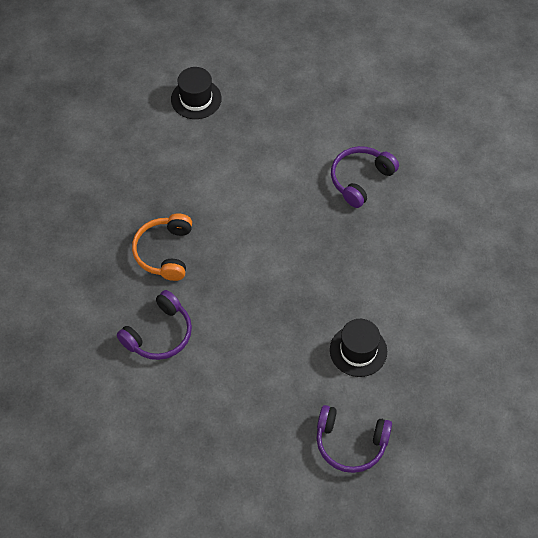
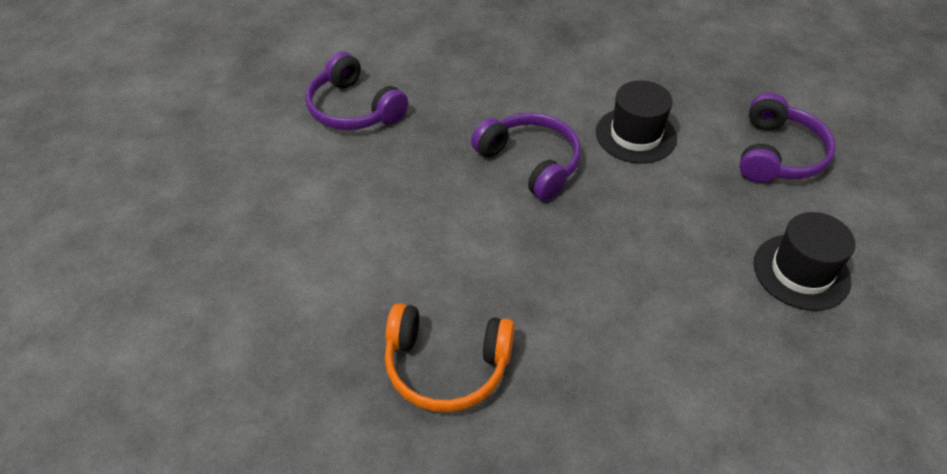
camera: 85 degrees left, 10 degrees down
purple headphones [117,290,192,360] -> purple headphones moved to [471,113,581,201]
black hat [171,67,222,119] -> black hat moved to [754,212,855,311]

